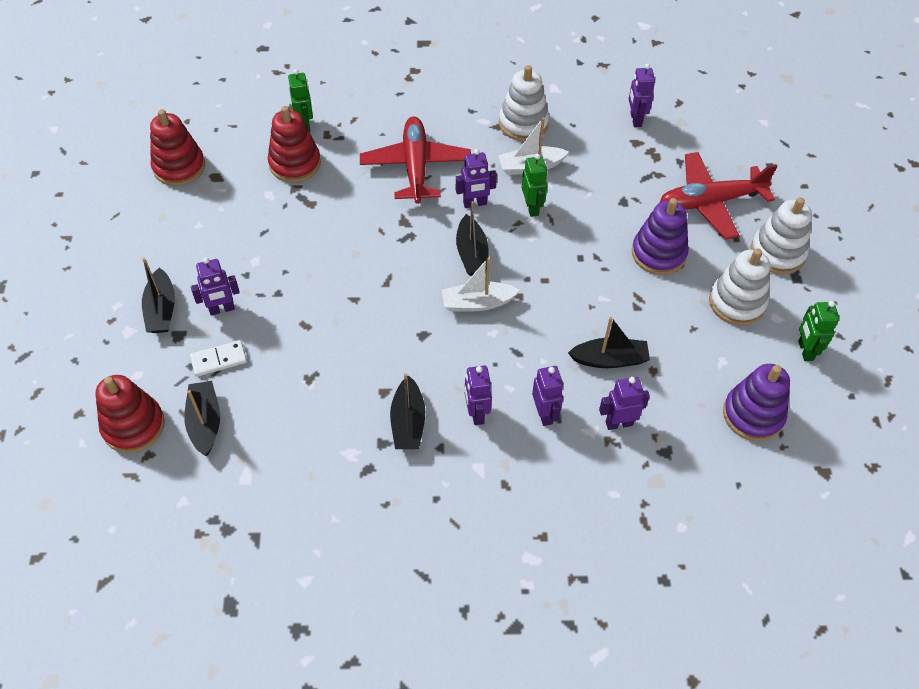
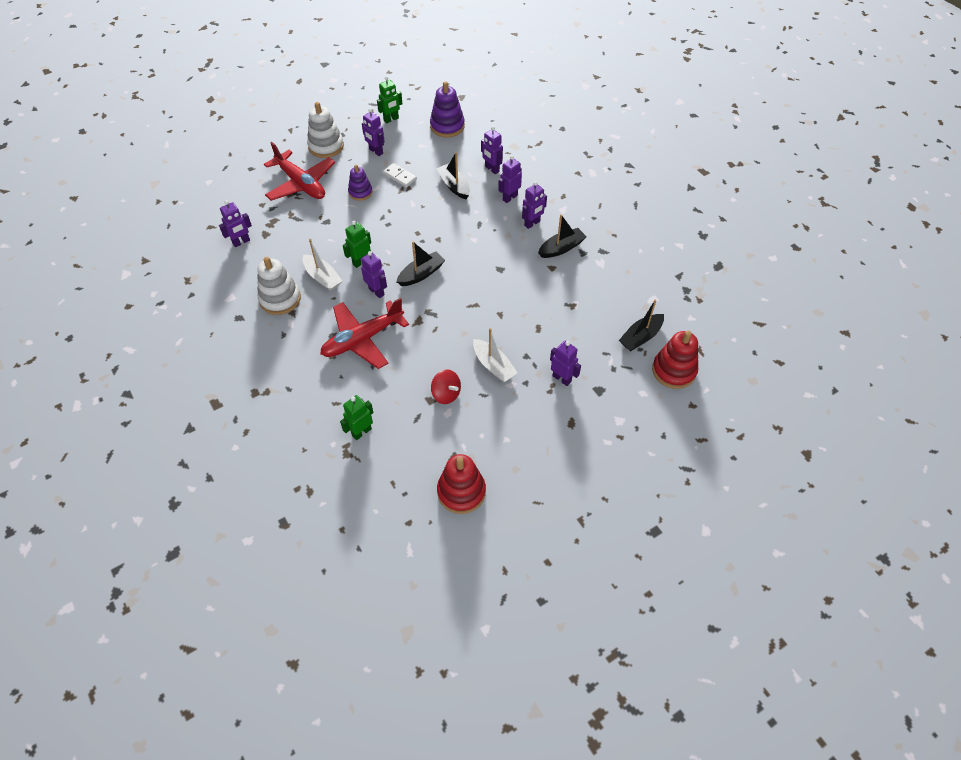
camera: 120 degrees left, 0 degrees up
black boat [142,258,175,333] -> none
white domino [190,340,247,377] -> white domino moved to [383,163,417,187]
red stacking toy [268,106,321,183] -> none
white boat [442,257,520,312] -> white boat moved to [473,328,518,382]
purple stacking toy [632,198,689,275] -> purple stacking toy [348,165,373,201], size x0.64
white stacking toy [709,248,770,325] -> purple robot [362,108,385,156]
none -> red spinning top [431,369,461,404]

